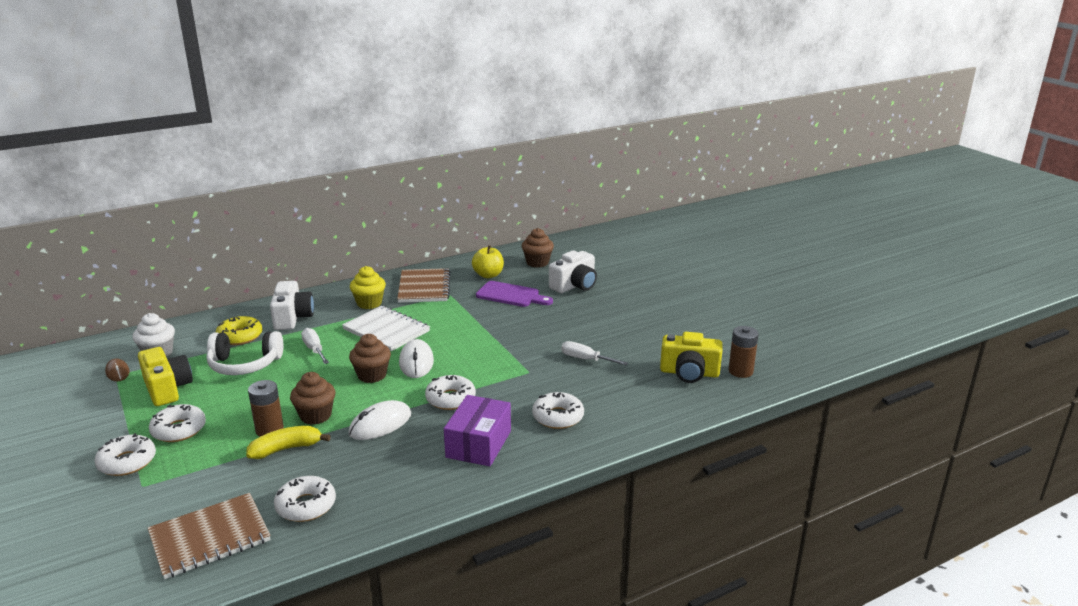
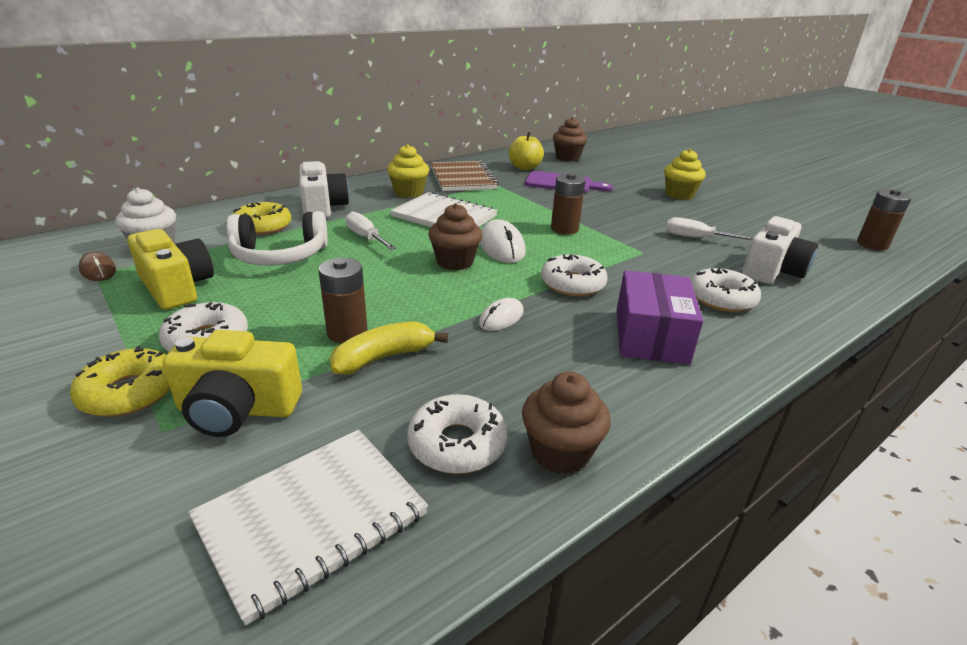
camera: 10 degrees left, 5 degrees up
white donut [94,433,156,476] -> yellow donut [70,346,170,417]
brown notebook [148,493,271,579] -> white notebook [188,429,428,626]
brown cupcake [290,372,336,425] -> brown cupcake moved to [522,372,611,475]
white mouse [348,400,411,440] -> white mouse [479,298,524,331], size x0.61
white camera [549,250,597,293] -> white camera moved to [742,216,818,284]
yellow camera [660,332,723,383] -> yellow camera moved to [162,330,302,437]
none -> brown battery [551,173,586,235]
none -> yellow cupcake [664,149,706,200]

